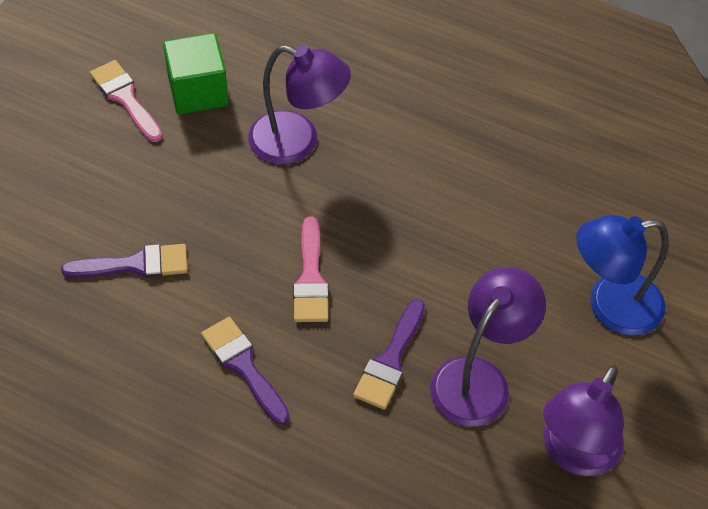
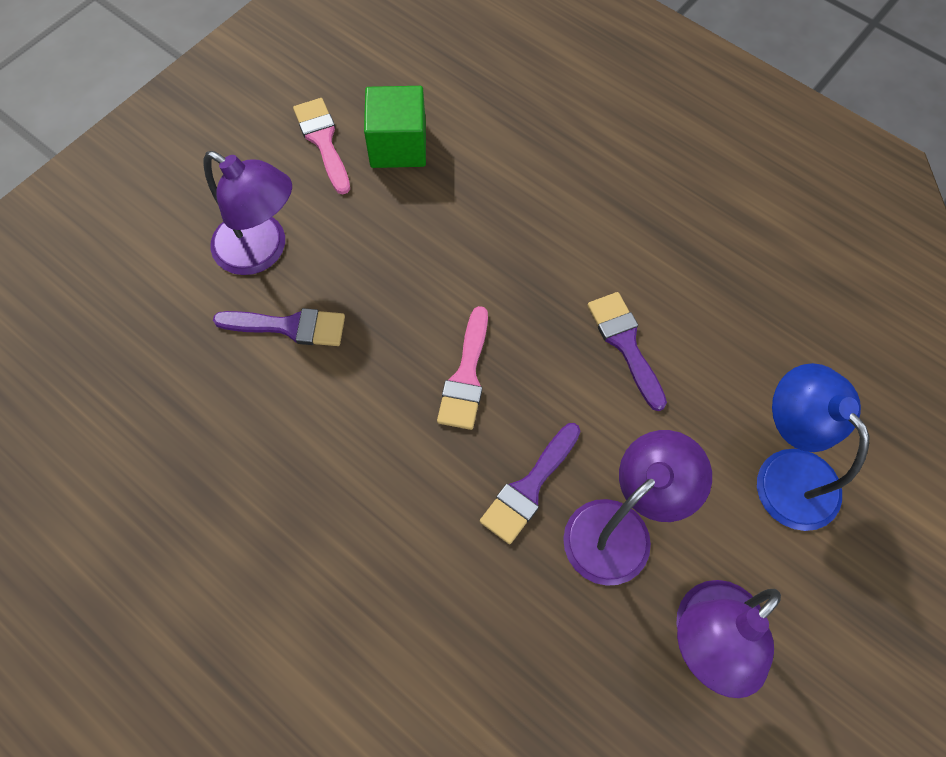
camera: 15 degrees right, 10 degrees up
purple brush [201,317,290,425] -> purple brush moved to [588,292,667,411]
purple lamp [248,45,351,165] -> purple lamp moved to [204,151,292,275]
blue lamp [577,215,668,336] -> blue lamp turned 60 degrees clockwise [757,363,870,531]

